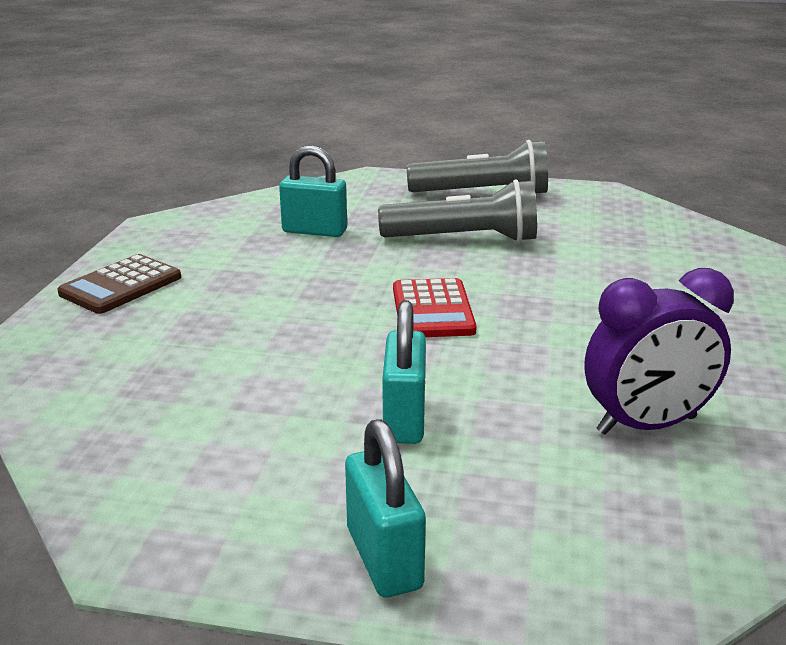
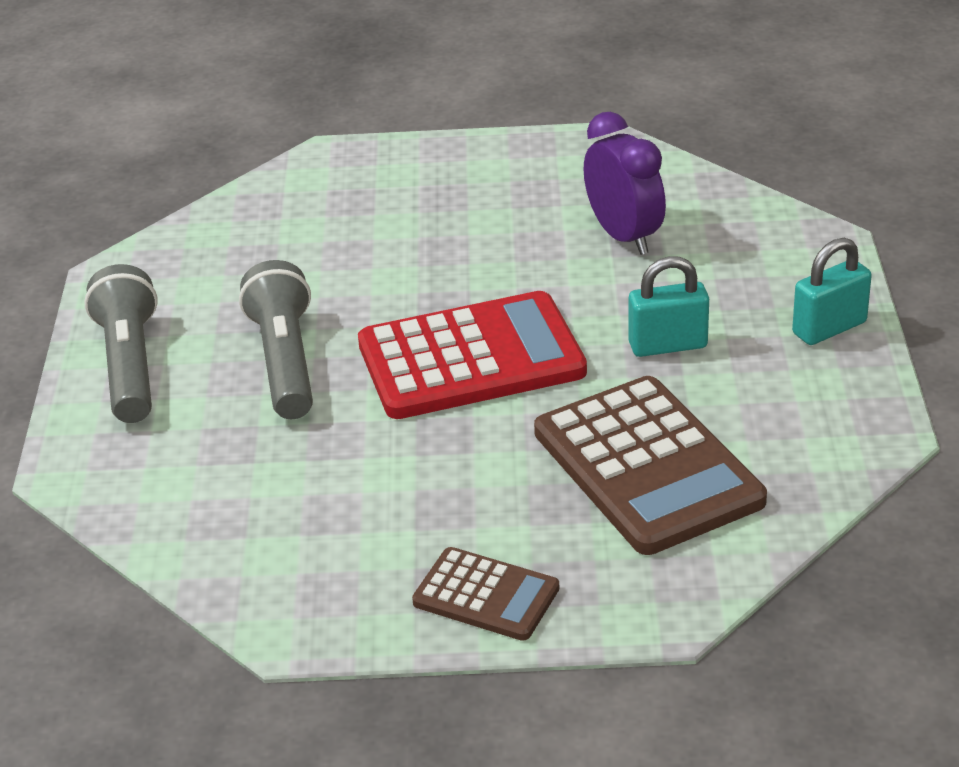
camera: 100 degrees left, 10 degrees up
turquoise padlock [279,145,347,237] -> none
red calculator [393,278,477,337] -> red calculator [358,291,587,419], size x1.85
none -> brown calculator [534,376,767,555]

